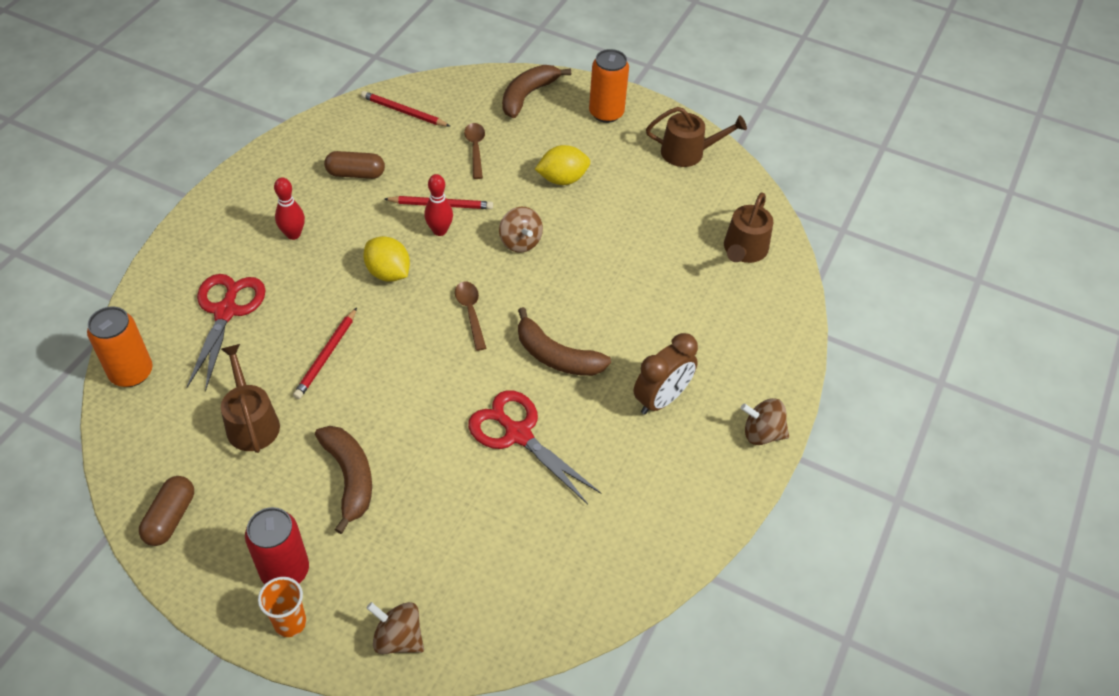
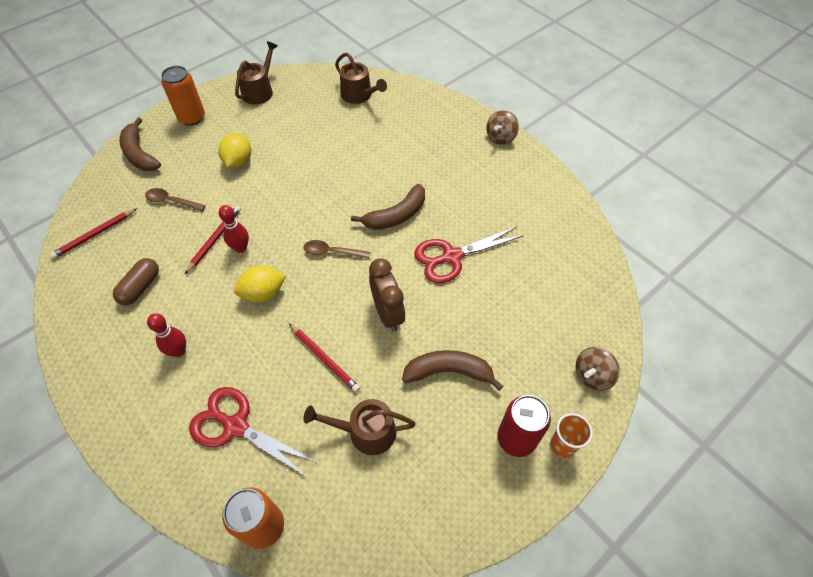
camera: 65 degrees left, 5 degrees up
brown capsule [139,476,194,546] -> none
brown spinning top [499,207,543,253] -> none
brown clock [634,333,698,415] -> brown clock moved to [369,258,405,332]

